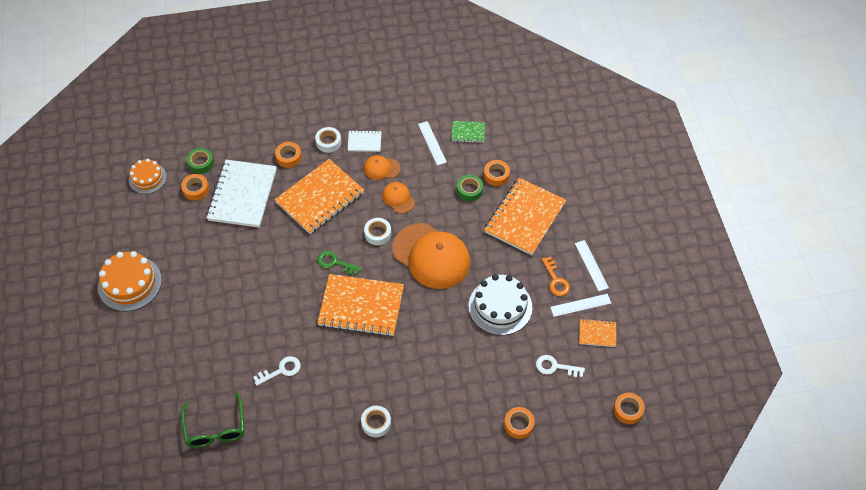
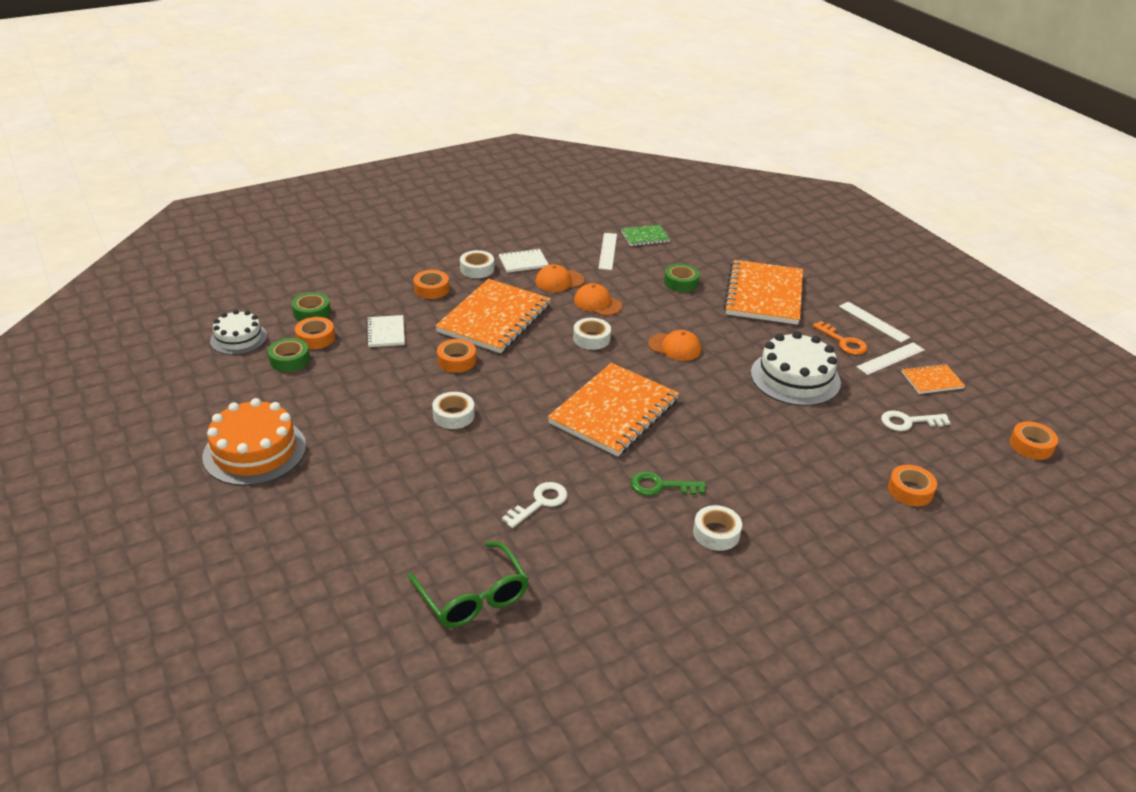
camera: 20 degrees left, 20 degrees down
orange cake [129,159,167,194] -> white cake [210,310,267,355]
white notebook [206,160,277,228] -> white notebook [366,315,405,347], size x0.47
green key [317,251,361,275] -> green key moved to [630,472,706,496]
orange notebook [317,274,404,337] -> orange notebook turned 45 degrees counterclockwise [548,363,679,456]
orange cap [392,223,470,289] -> orange cap [648,330,701,361], size x0.46
white ruler [418,121,447,165] -> white ruler turned 45 degrees clockwise [598,233,617,270]
orange tape [484,160,510,186] -> orange tape moved to [437,339,476,373]
none -> green tape [268,338,310,372]
none -> white tape [432,392,475,429]

